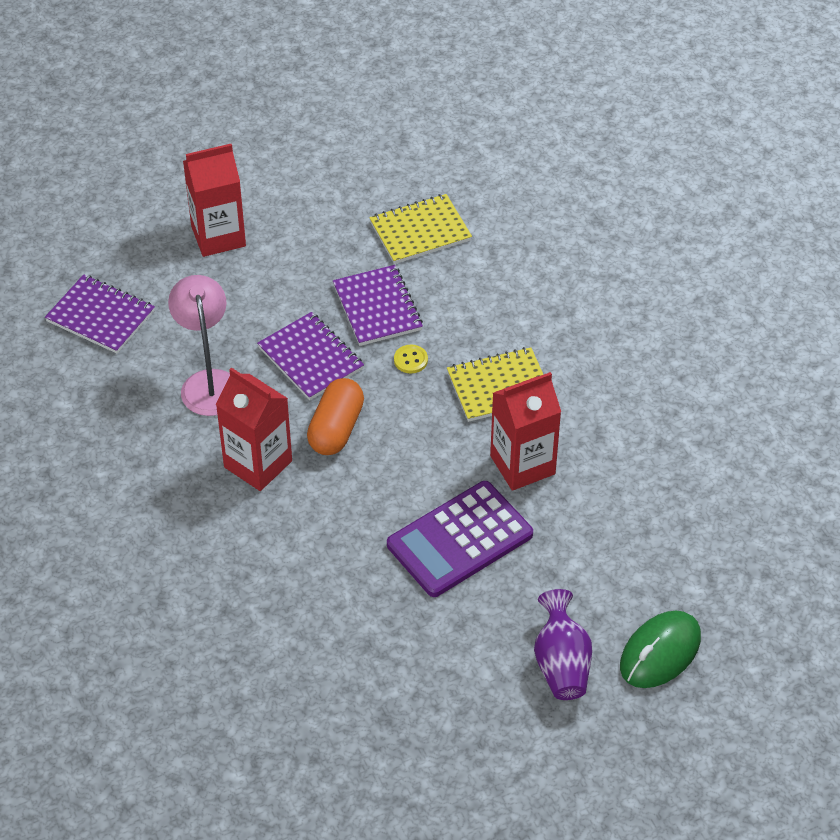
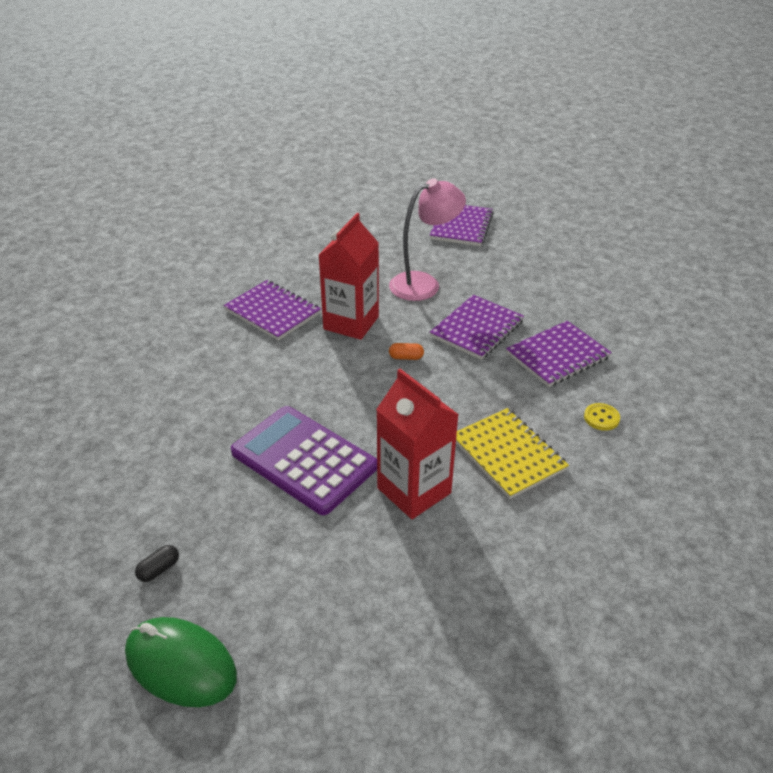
camera: 75 degrees right, 10 degrees down
red carton [183,144,246,257] -> none
orange capsule [307,378,364,455] -> orange capsule [389,343,424,360], size x0.43
yellow notebook [369,194,472,264] -> none
yellow button [394,345,428,373] -> yellow button moved to [584,403,620,431]
purple vase [534,589,592,700] -> black capsule [135,545,179,582]
none -> purple notebook [224,280,321,341]

